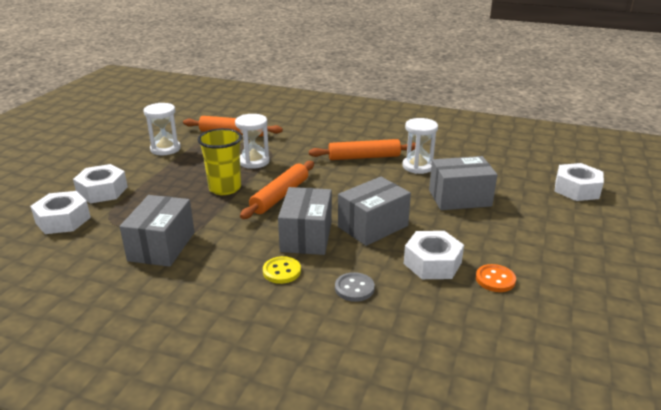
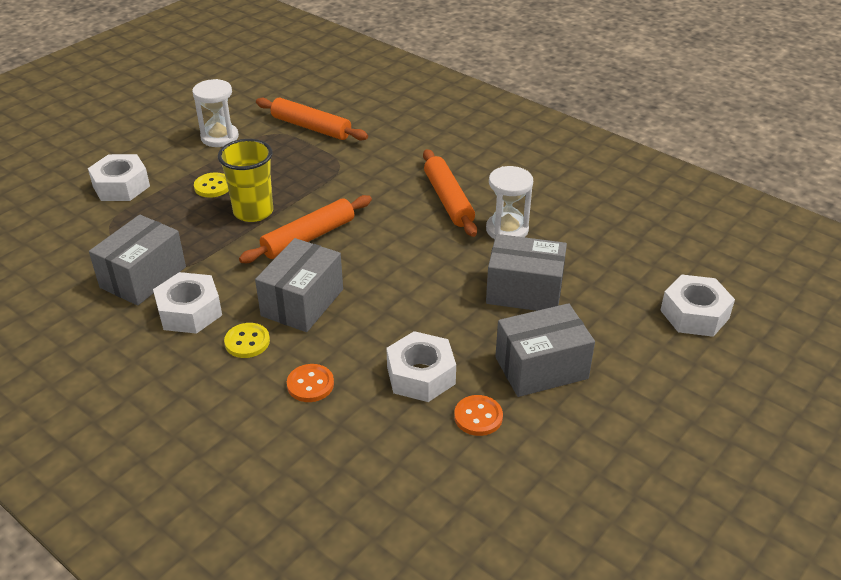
camera: 20 degrees right, 10 degrees up
white nut [30,191,91,234] -> white nut moved to [153,272,222,334]
white hourglass [235,114,270,169] -> none
orange rolling pin [309,139,416,160] -> orange rolling pin turned 60 degrees clockwise [423,149,477,237]
grey button [335,272,375,302] -> orange button [287,364,334,402]
grey box [338,177,411,246] -> grey box moved to [495,303,595,397]
none -> yellow button [194,173,228,198]

